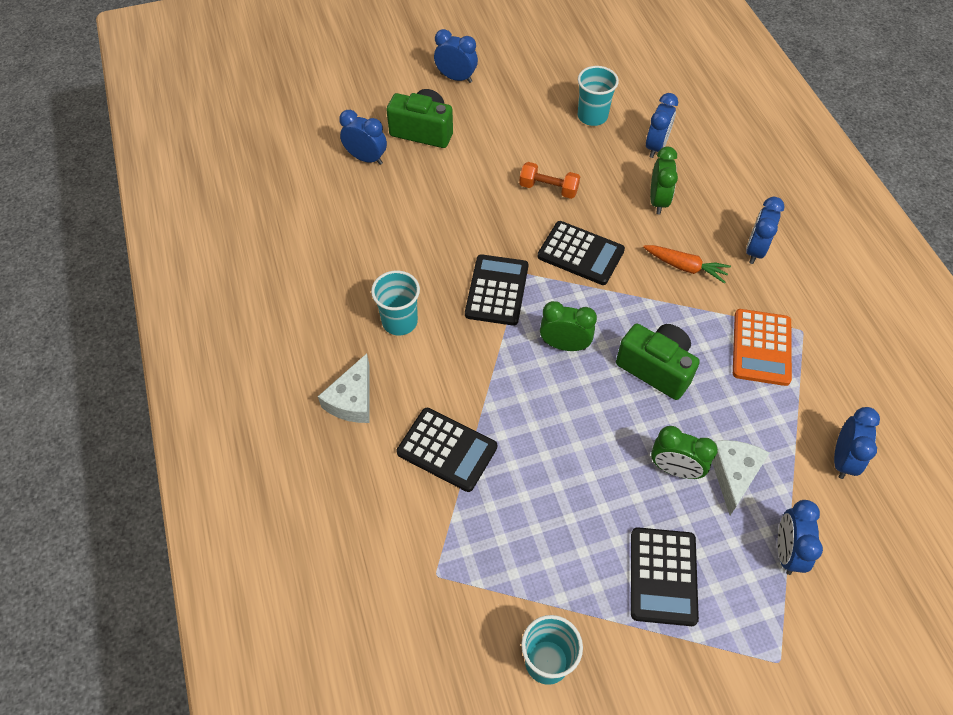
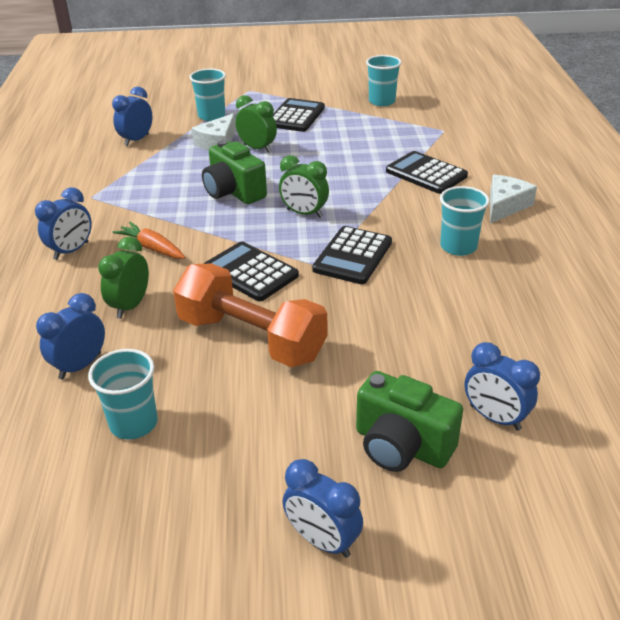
camera: 165 degrees left, 20 degrees down
orange dumbbell [519,162,580,199] -> orange dumbbell [173,263,327,367], size x2.01
orange calculator [733,309,792,386] -> none
blue clock [778,500,823,575] -> turquoise cup [189,69,226,121]

